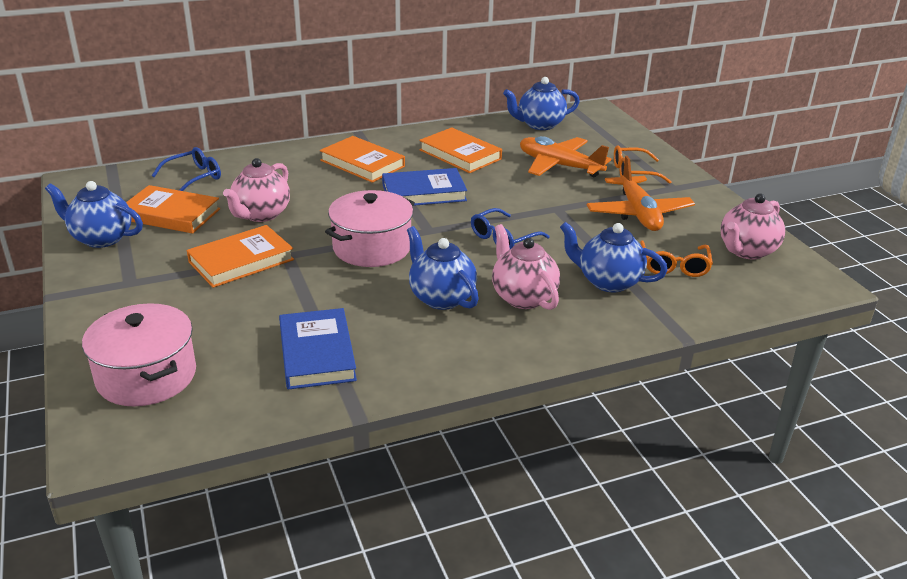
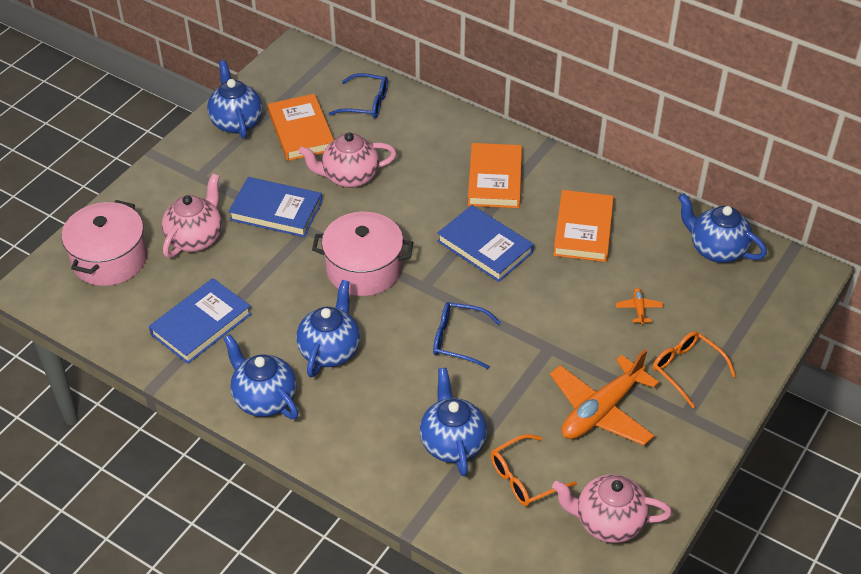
camera: 55 degrees right, 15 degrees up
orange book [187,225,294,288] -> blue book [228,177,322,237]
pink teapot [492,224,560,310] -> pink teapot moved to [162,173,222,258]
orange plane [520,136,611,177] -> orange plane [616,288,664,325], size x0.41
none -> blue teapot [223,334,298,419]

